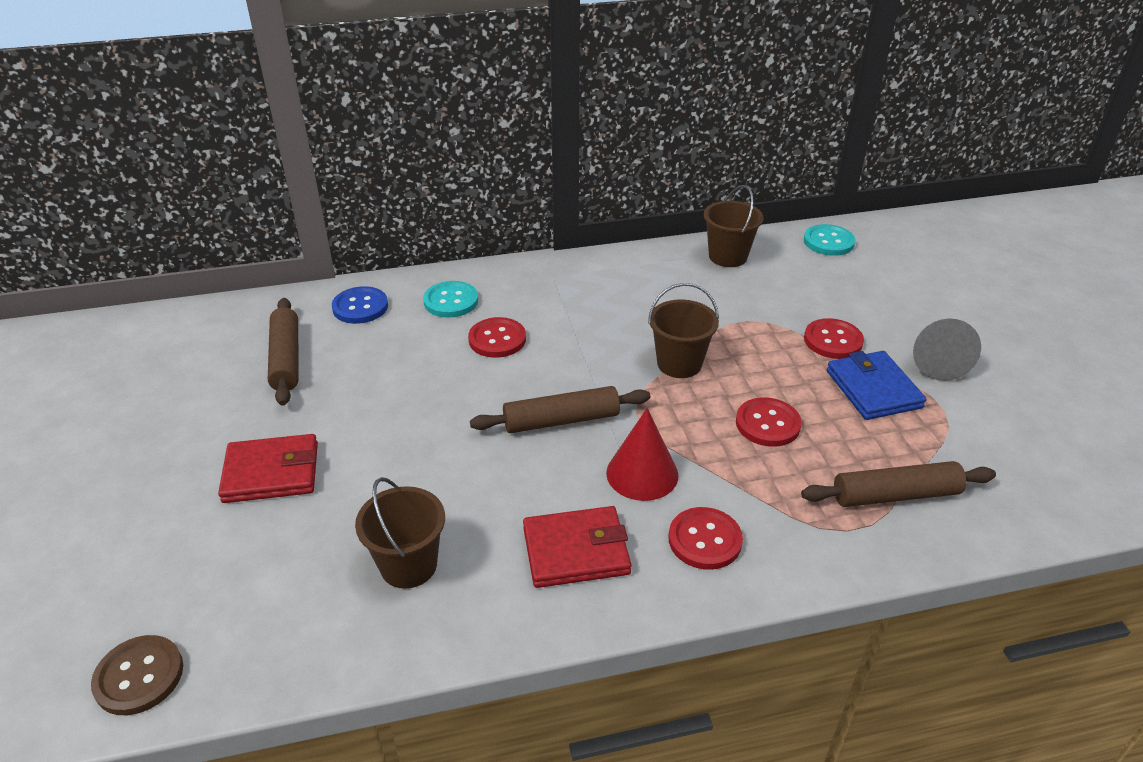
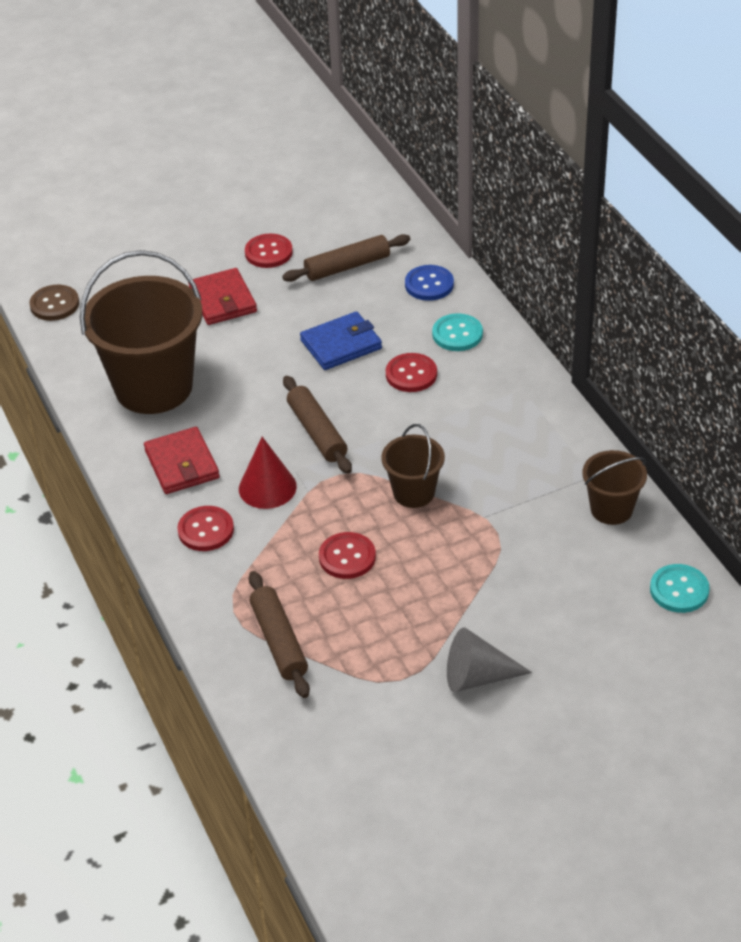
camera: 80 degrees right, 5 degrees up
brown bucket [355,477,445,589] -> brown bucket [80,250,203,414], size x2.00
red button [804,318,864,359] -> red button moved to [245,234,293,268]
blue wallet [827,351,926,420] -> blue wallet moved to [300,311,382,370]

